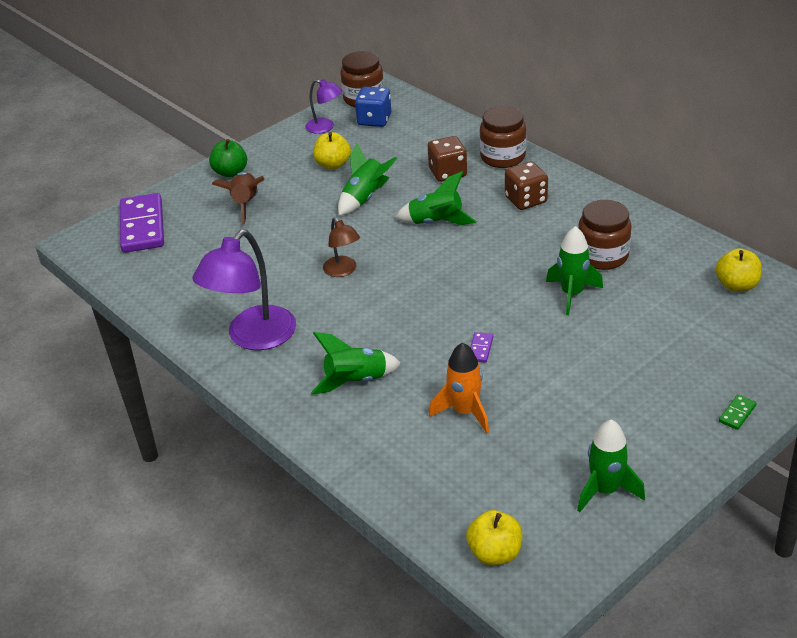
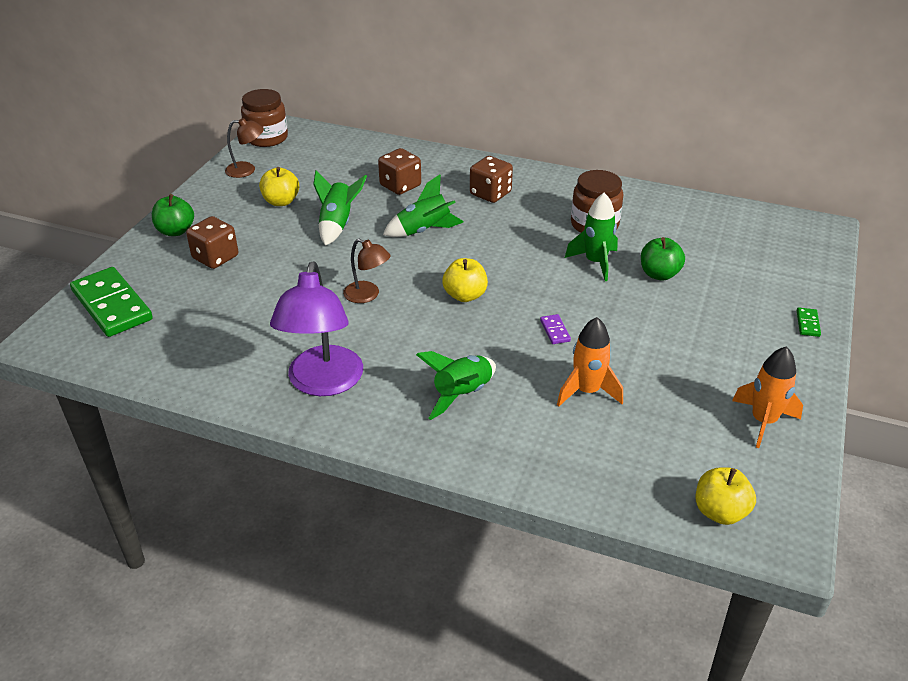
camera: 30 degrees left, 0 degrees up
purple domino [120,193,164,253] -> green domino [70,267,153,337]
brown rocket [212,172,264,225] -> brown dice [186,216,238,269]
purple lamp [305,79,342,134] -> brown lamp [225,118,264,178]
blue dice [355,87,391,127] -> none
brown jar [480,106,526,168] -> none
green rocket [577,419,645,512] -> orange rocket [732,346,803,448]
yellow apple [716,248,762,292] -> yellow apple moved to [442,258,488,302]
none -> green apple [641,237,685,281]

